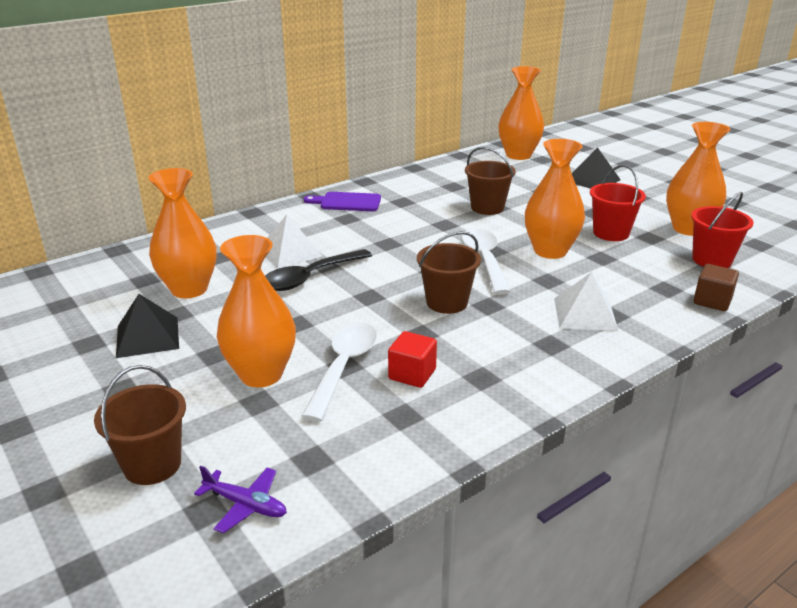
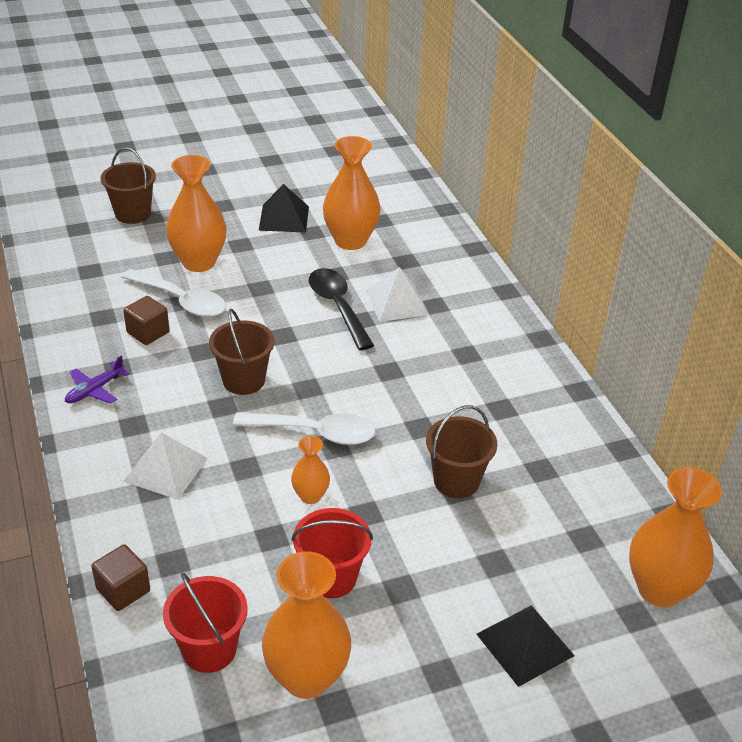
camera: 105 degrees right, 10 degrees up
purple plane [194,466,287,533] -> purple plane moved to [65,356,130,404]
purple cutting board [304,192,381,211] -> none
red cube [388,331,437,388] -> brown cube [123,296,170,345]
orange vase [525,139,585,259] -> orange vase [291,436,330,504], size x0.52

